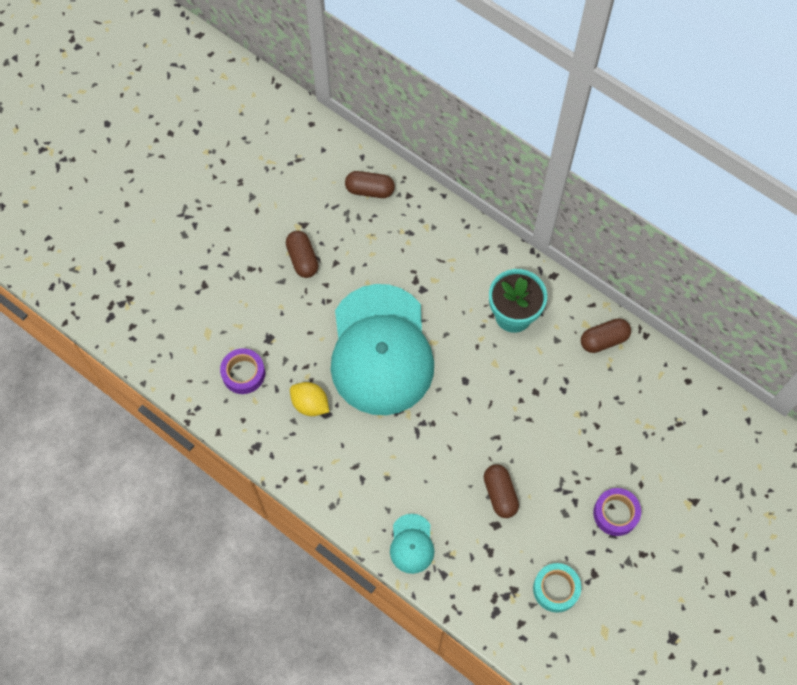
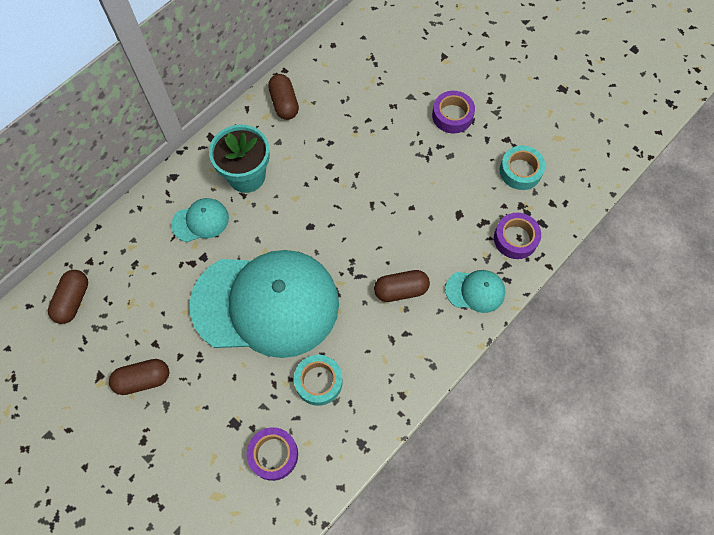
camera: 85 degrees left, 0 degrees up
yellow lemon [290,382,329,416] -> turquoise tape [294,355,343,406]
brown capsule [484,464,519,518] -> brown capsule moved to [374,270,430,302]
none -> turquoise cap [171,198,229,242]
none -> purple tape [494,213,541,259]

